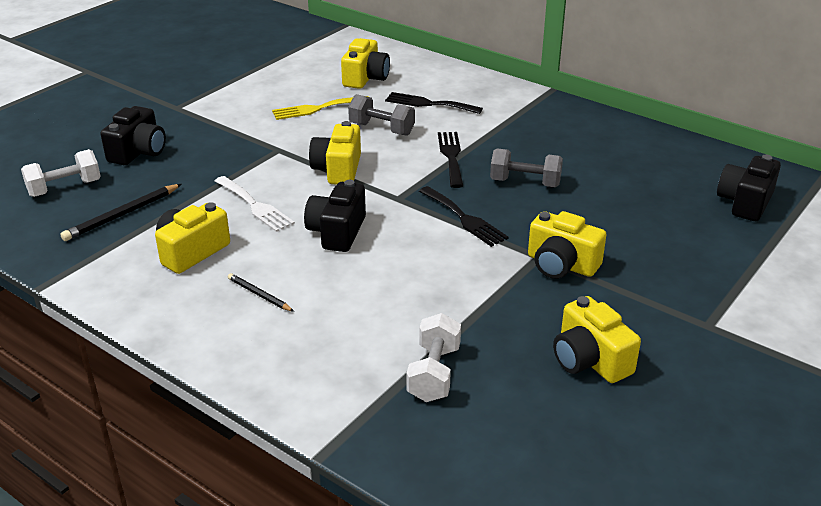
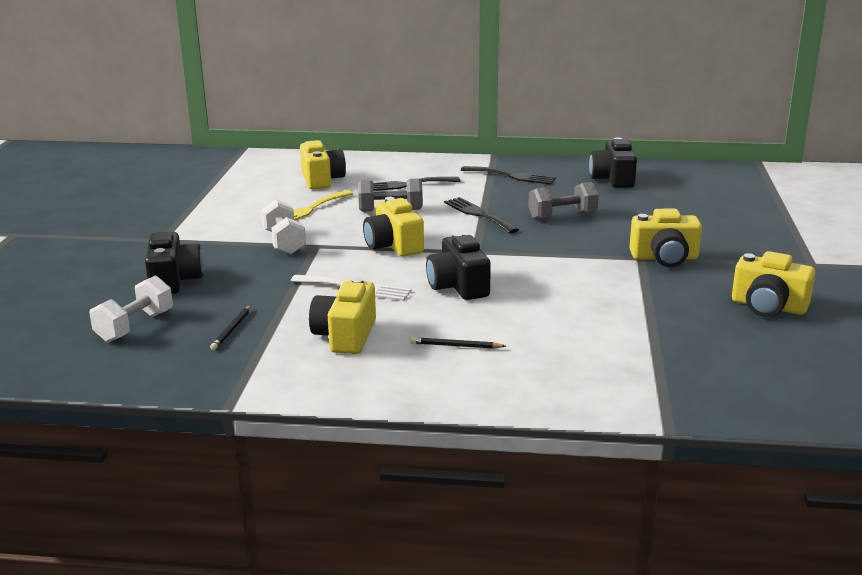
camera: 30 degrees left, 10 degrees down
black pencil [60,184,181,241] -> black pencil [210,305,251,350], size x0.60
white dumbbell [407,313,461,402] -> white dumbbell moved to [261,199,306,254]
black fork [419,186,509,247] -> black fork moved to [461,166,556,185]
black camera [717,155,781,221] -> black camera moved to [589,137,637,188]

